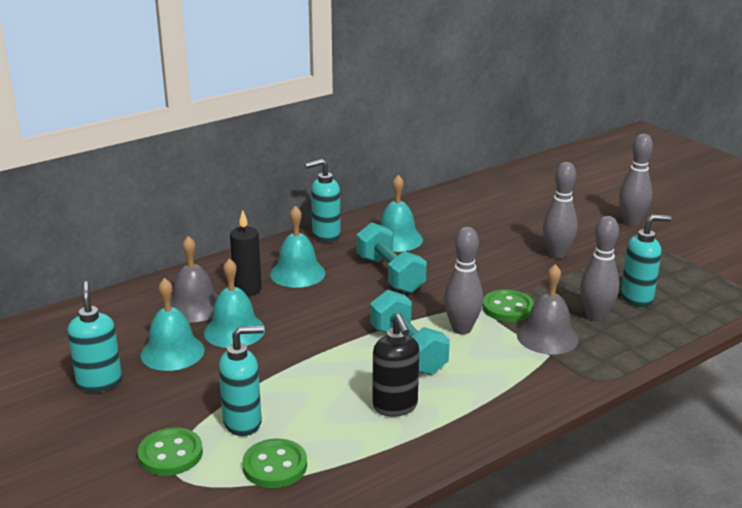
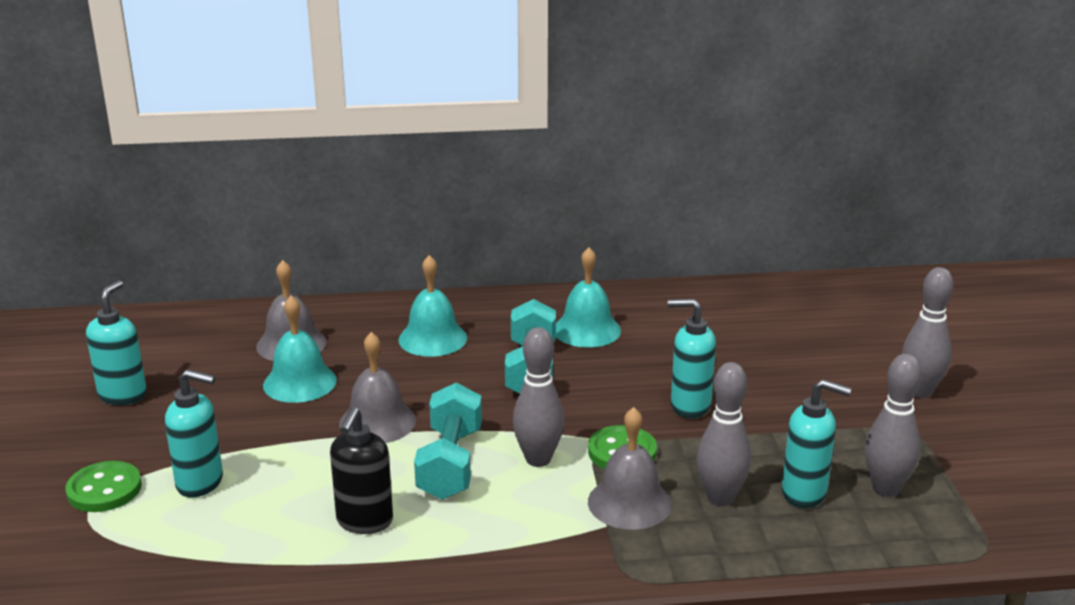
camera: 30 degrees right, 0 degrees up
turquoise bell [141,278,205,371] -> none
black candle [230,210,262,296] -> none
green button [242,438,307,488] -> none
turquoise soap dispenser [305,159,341,243] -> turquoise soap dispenser moved to [668,299,716,418]
grey bowling pin [543,162,578,259] -> grey bowling pin moved to [865,354,922,497]
none -> grey bell [339,332,416,443]

